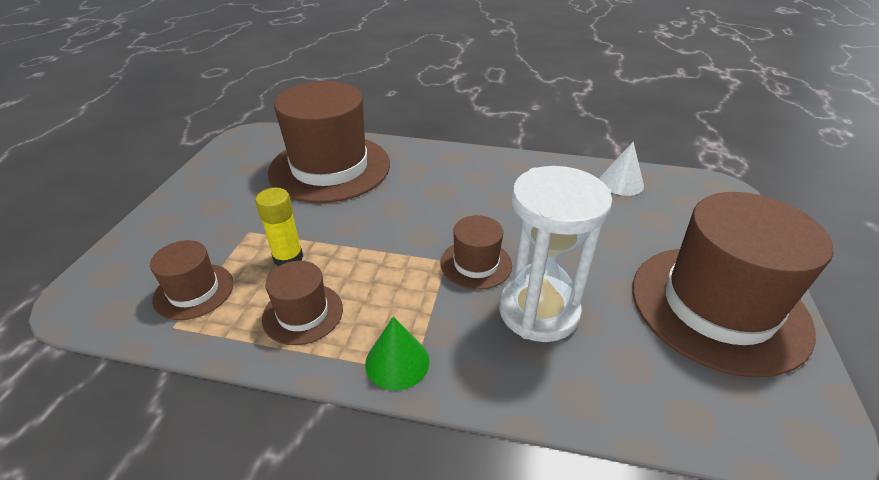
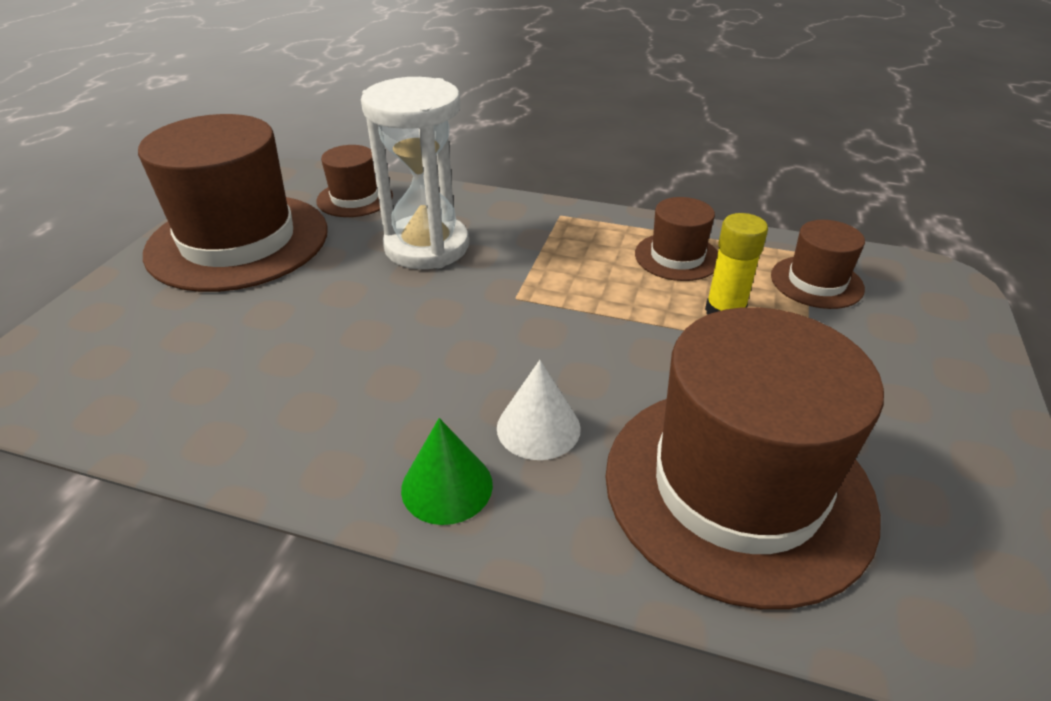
camera: 175 degrees left, 0 degrees up
green cone [365,316,429,390] -> green cone moved to [401,418,493,525]
brown hat [440,215,512,290] -> brown hat moved to [316,145,393,217]
white cone [599,142,644,196] -> white cone moved to [497,360,581,460]

